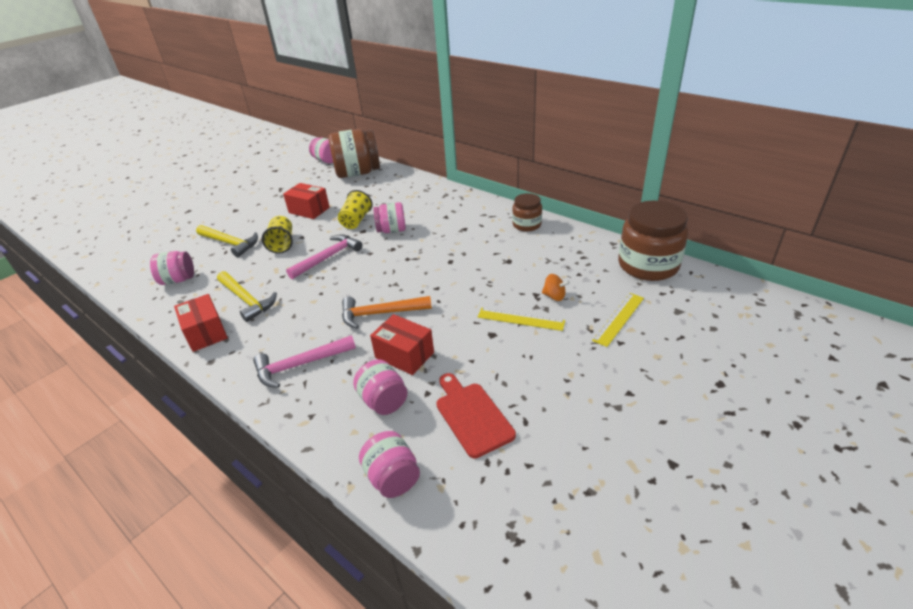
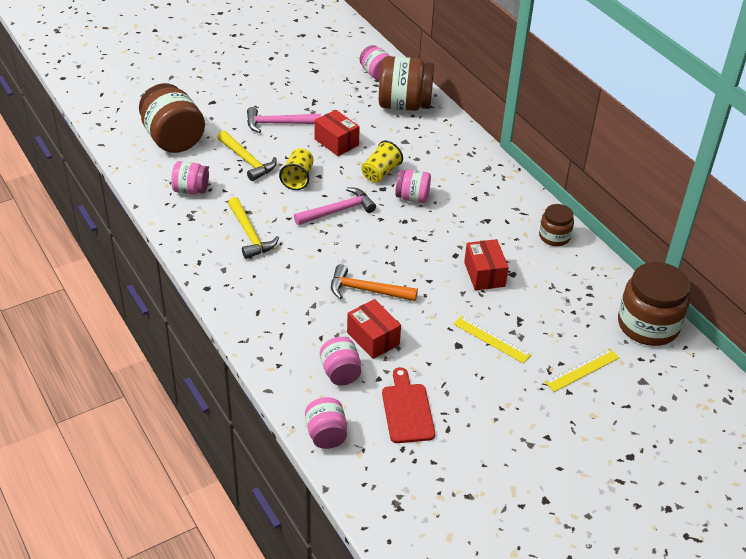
camera: 15 degrees right, 5 degrees up
red box [174,294,228,352] -> red box moved to [464,239,509,290]
pink hammer [253,335,356,388] -> pink hammer moved to [247,107,321,133]
orange spinning top [542,274,570,301] -> none
none -> brown jar [139,83,205,153]

